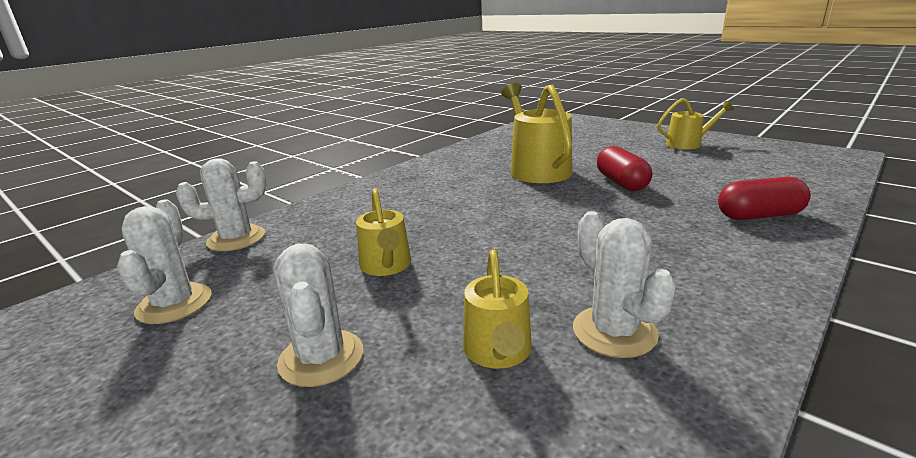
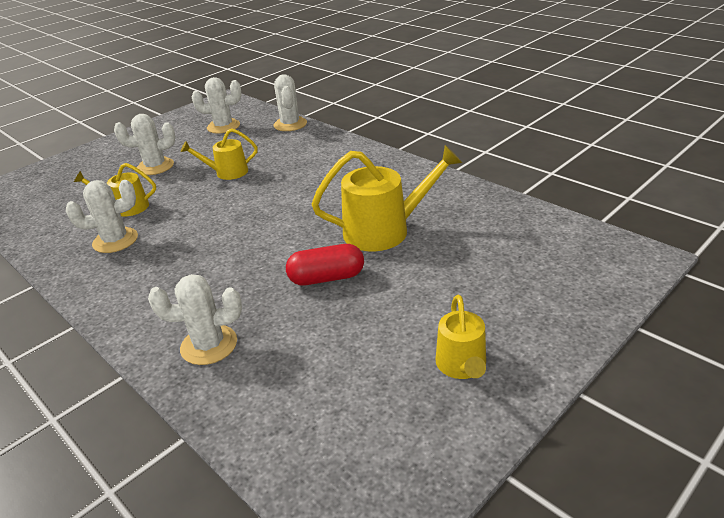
camera: 95 degrees right, 10 degrees up
red capsule [718,177,811,220] -> white cactus [148,274,242,365]

